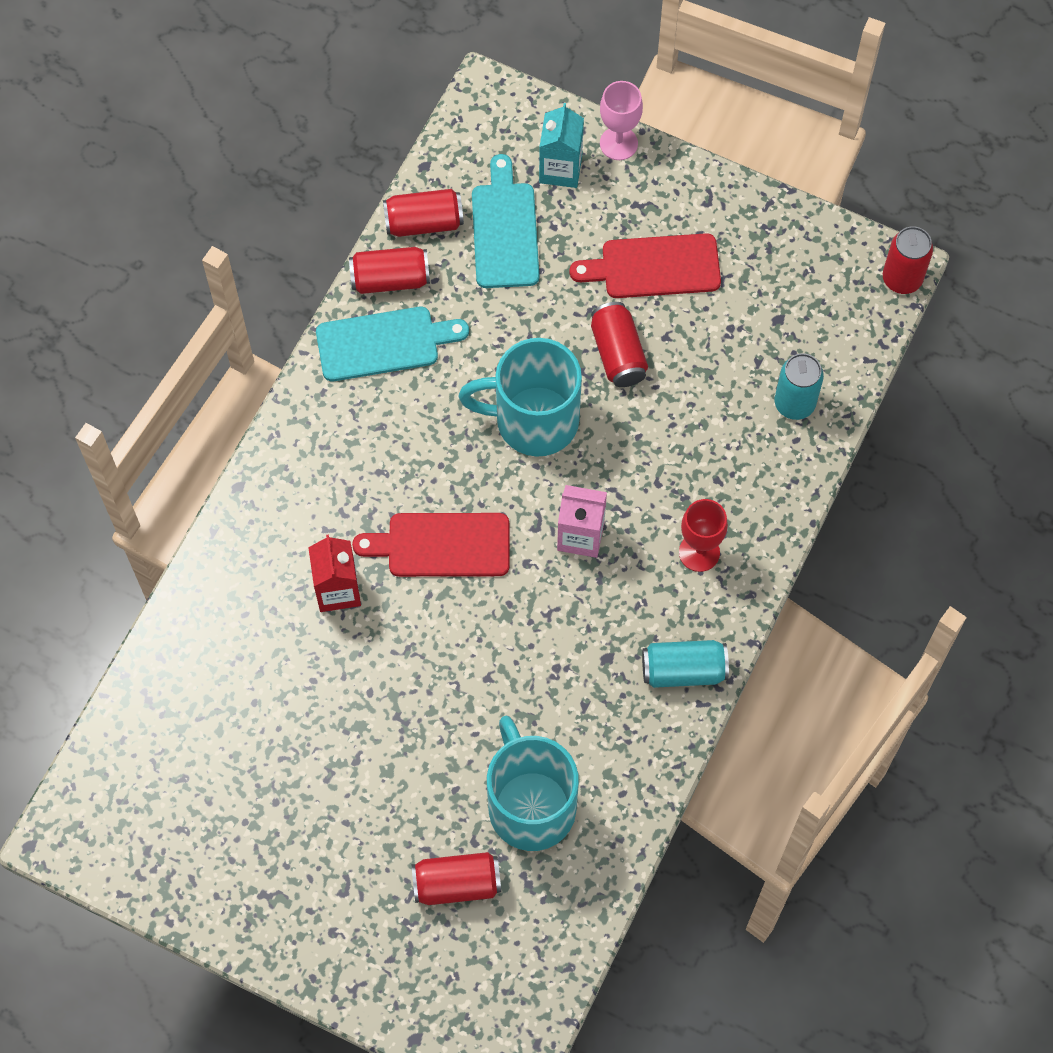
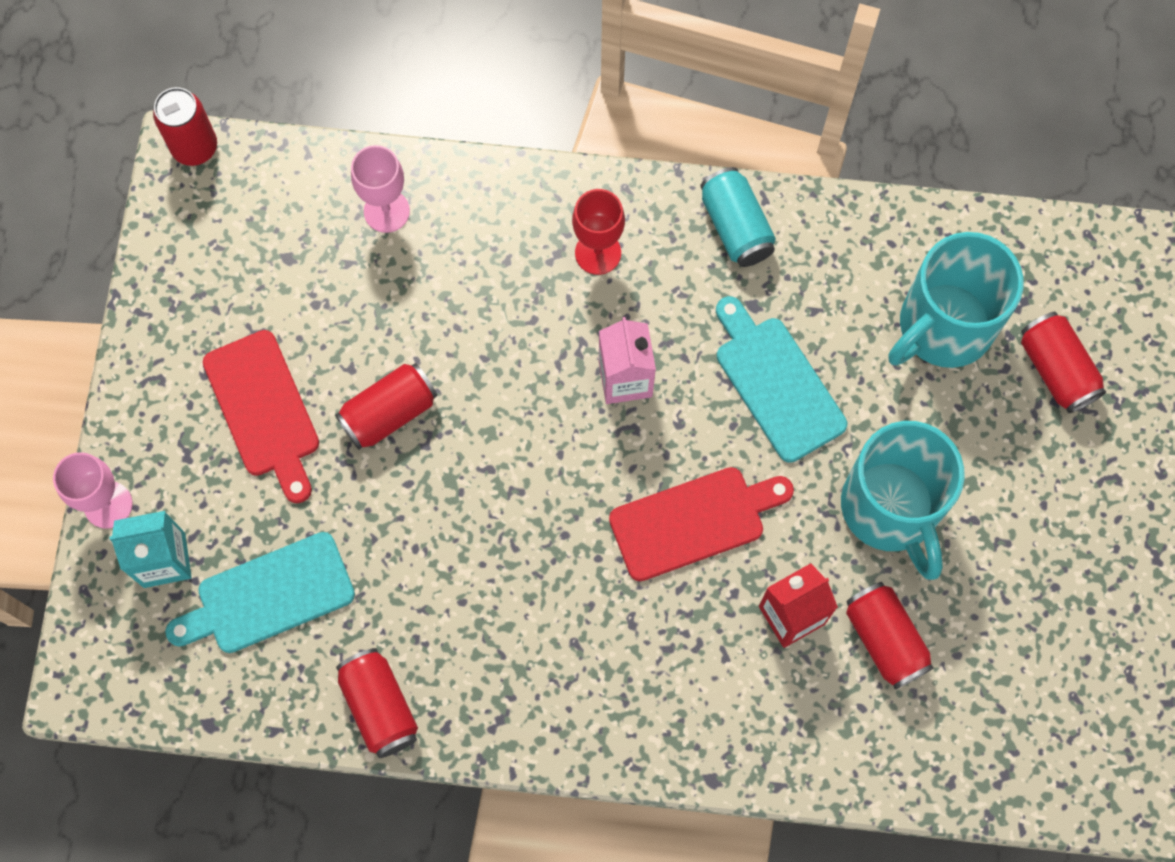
camera: 110 degrees left, 5 degrees up
turquoise cutting board [316,307,469,381] -> turquoise cutting board moved to [716,296,847,463]
red cutting board [352,513,509,577] -> red cutting board turned 90 degrees counterclockwise [609,467,794,581]
red can [383,189,464,237] -> red can moved to [846,582,934,689]
turquoise mug [459,338,582,456] -> turquoise mug moved to [841,421,965,580]
turquoise can [775,353,824,420] -> pink goblet [351,145,410,233]

